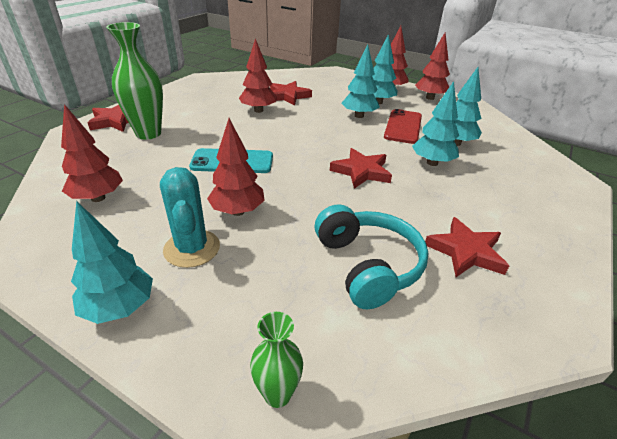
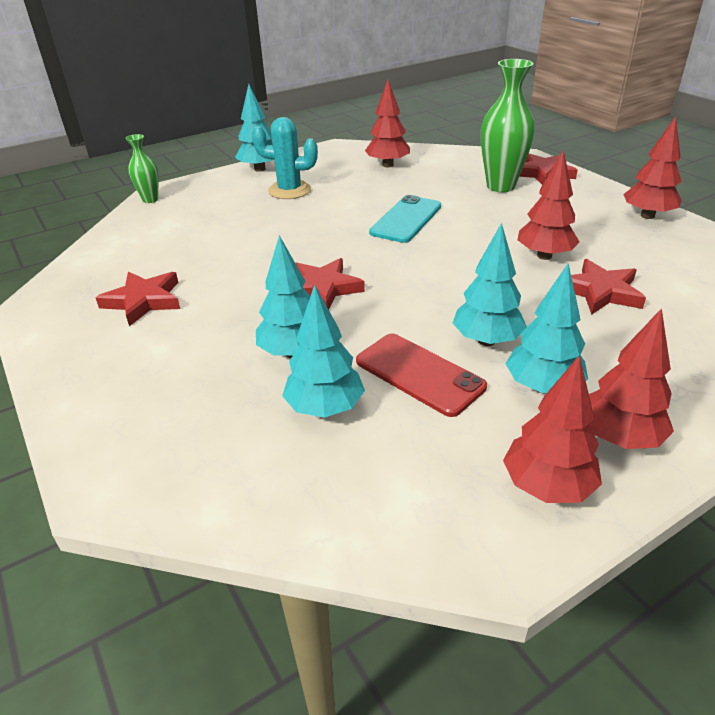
camera: 120 degrees right, 0 degrees up
red tree [207,118,265,216] -> red tree moved to [623,116,682,219]
turquoise headphones [314,204,429,309] -> none

